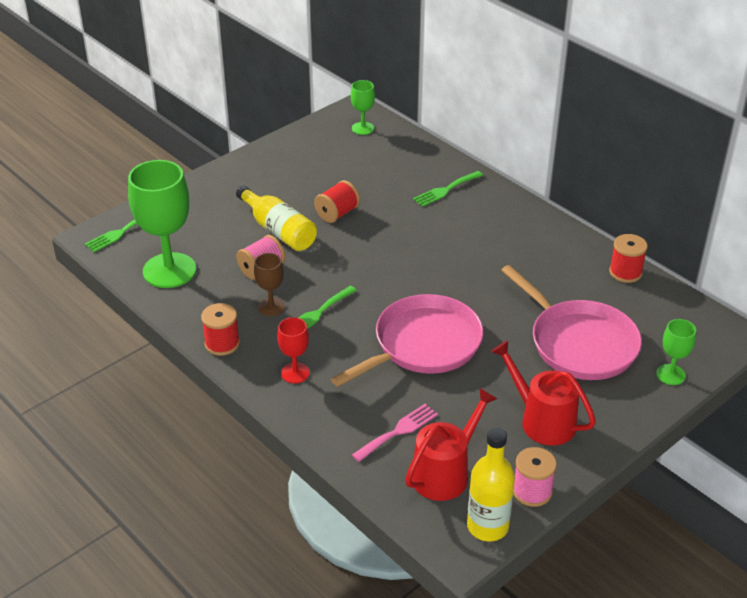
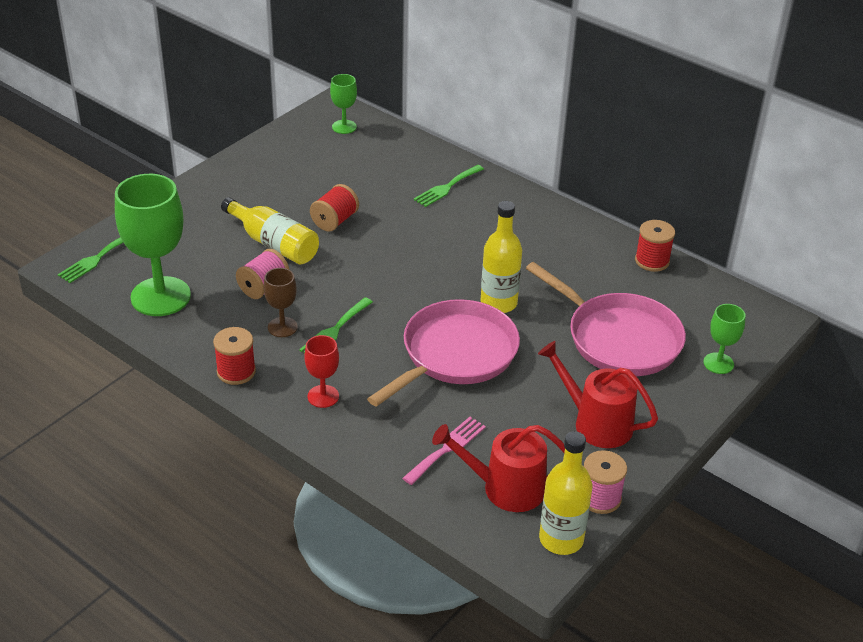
camera: 10 degrees left, 0 degrees up
red watering can [405,388,497,501] -> red watering can turned 120 degrees counterclockwise [432,424,565,512]
none -> yellow bottle [480,201,522,313]

